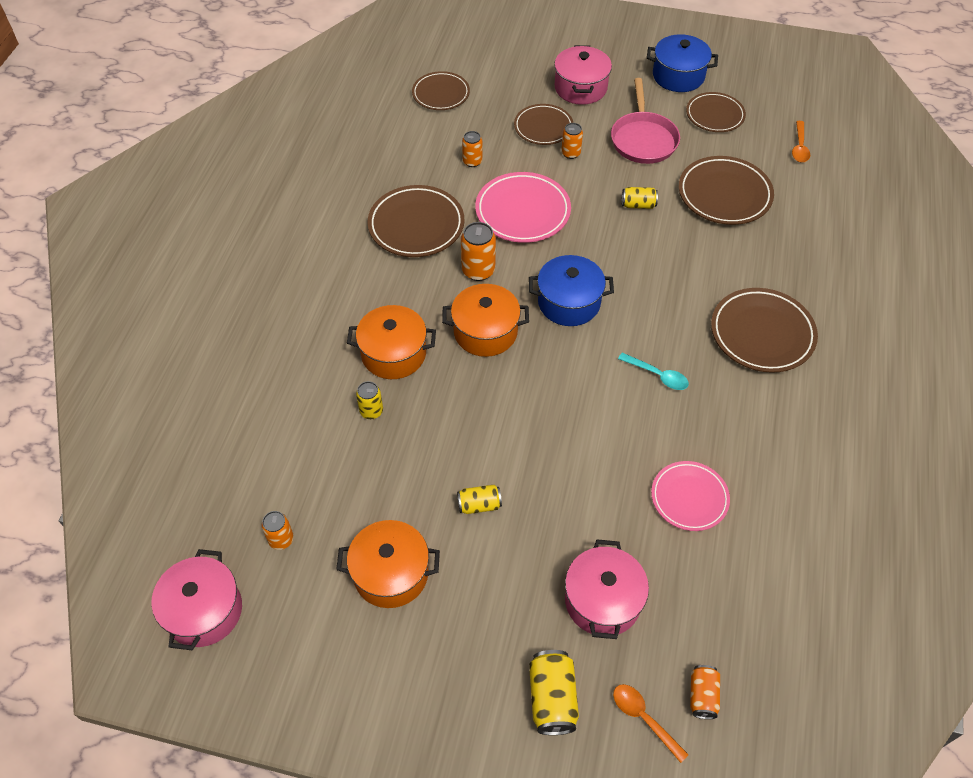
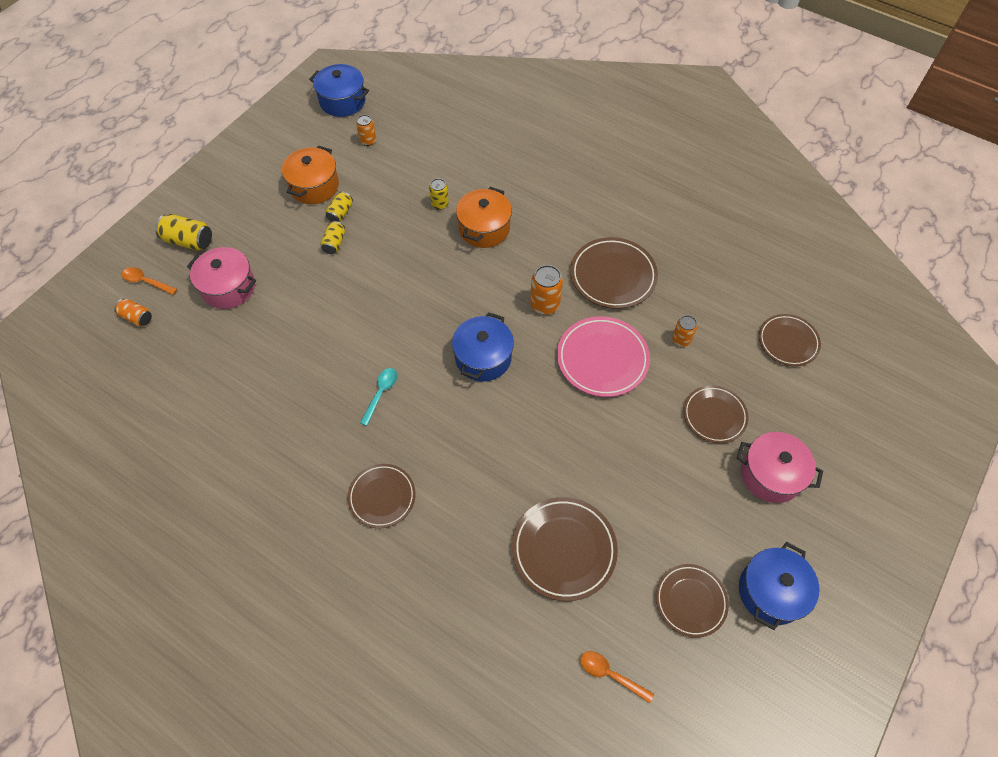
camera: 110 degrees right, 5 degrees up
pink pot [152,549,242,651] -> blue pot [309,64,369,117]
orange pot [442,284,529,357] -> none
orange can [561,123,583,159] -> none
pink pan [611,78,680,164] -> none
orange spoon [613,684,689,763] -> orange spoon turned 135 degrees counterclockwise [122,267,177,295]
turquoise spoon [618,353,689,390] -> turquoise spoon turned 150 degrees clockwise [360,368,397,426]
yellow can [622,187,658,209] -> yellow can moved to [325,191,353,222]
pink plate [651,461,730,531] -> none
brown plate [711,288,818,373] -> brown plate [347,464,416,528], size x0.67

